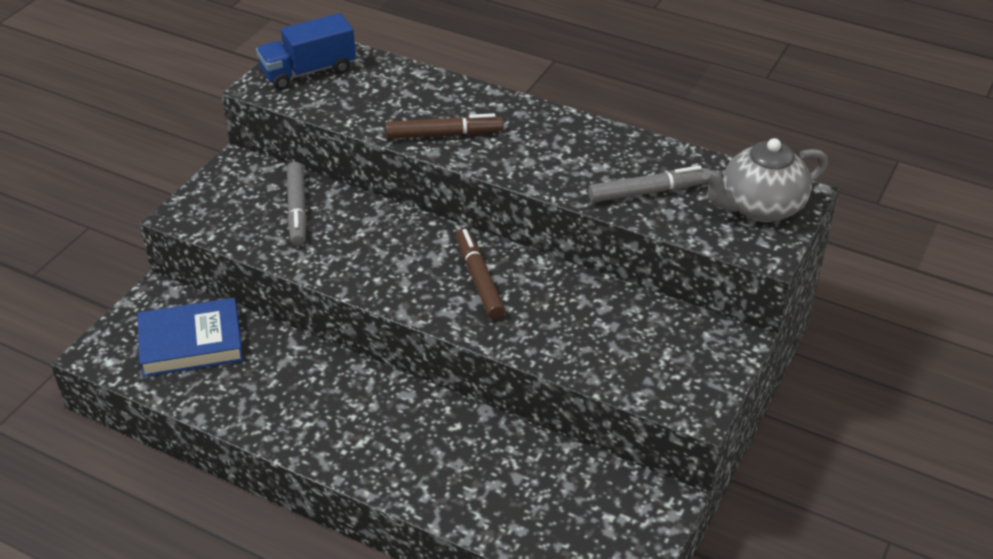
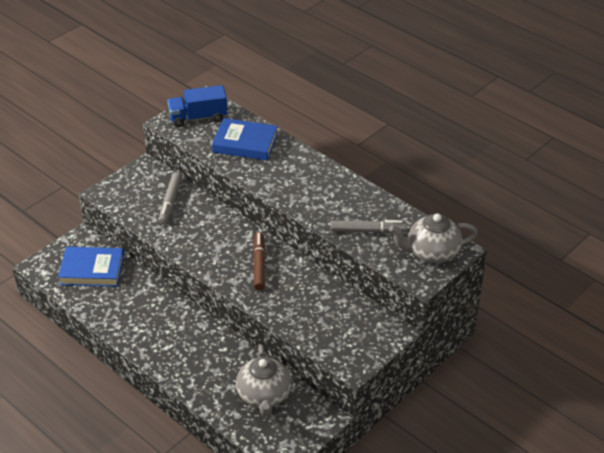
camera: 15 degrees right, 0 degrees up
brown marker [386,113,503,139] -> none
none -> blue book [212,118,278,160]
none -> grey teapot [236,344,291,417]

